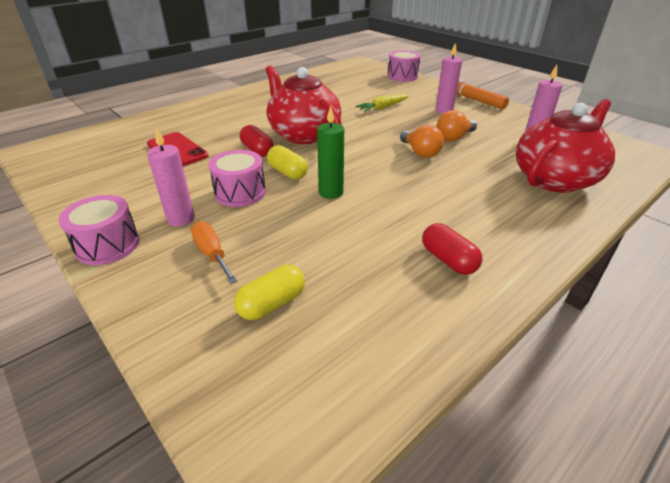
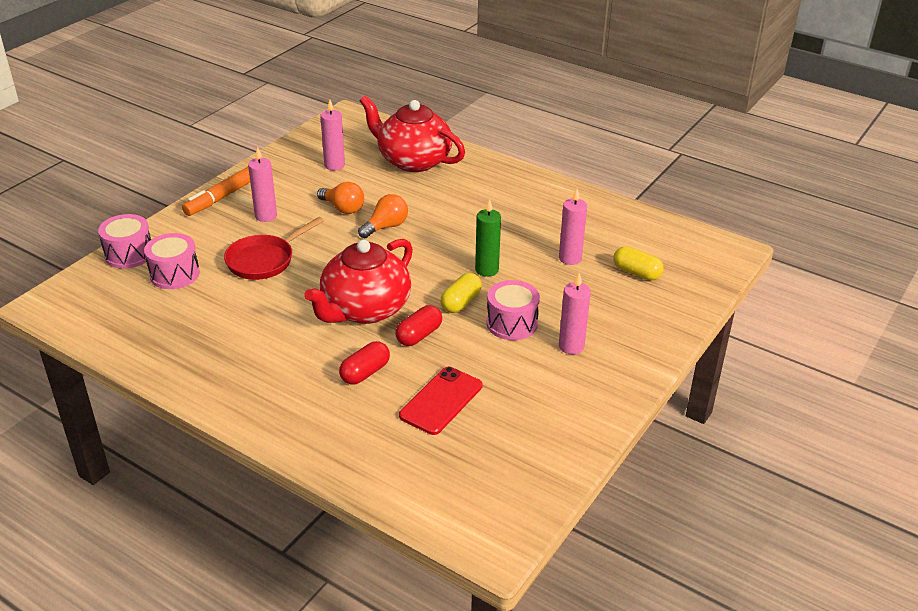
camera: 105 degrees left, 0 degrees up
pink drum [58,195,140,265] -> pink drum moved to [144,233,200,289]
orange screwdriver [191,221,237,284] -> none
yellow carrot [355,94,409,112] -> red pan [224,217,324,280]
red capsule [422,223,482,275] -> red capsule moved to [339,341,390,385]
none -> pink candle [559,188,587,265]

